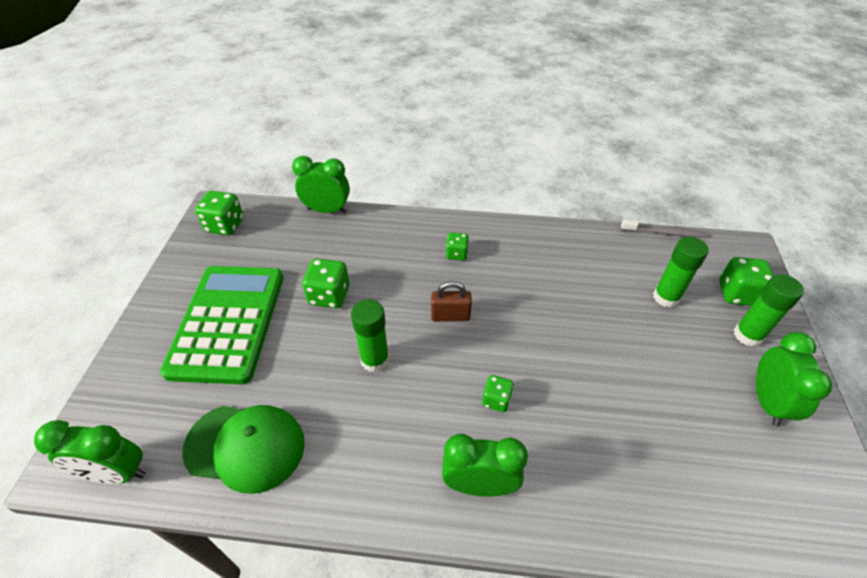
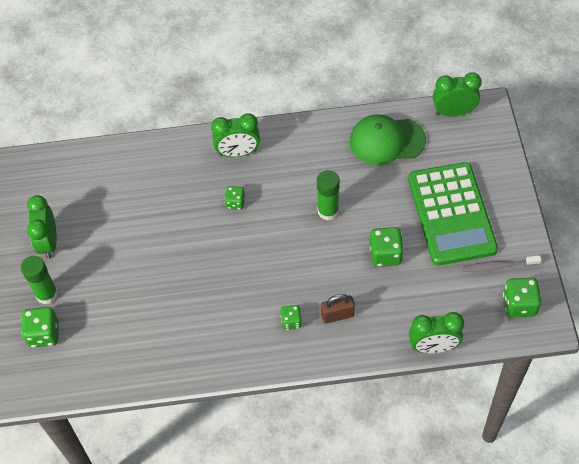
camera: 170 degrees right, 10 degrees up
brown padlock [431,281,472,321] -> brown padlock moved to [321,294,355,324]
grey toothbrush [621,220,706,238] -> grey toothbrush moved to [463,255,541,272]
green glue stick [653,237,708,308] -> none

